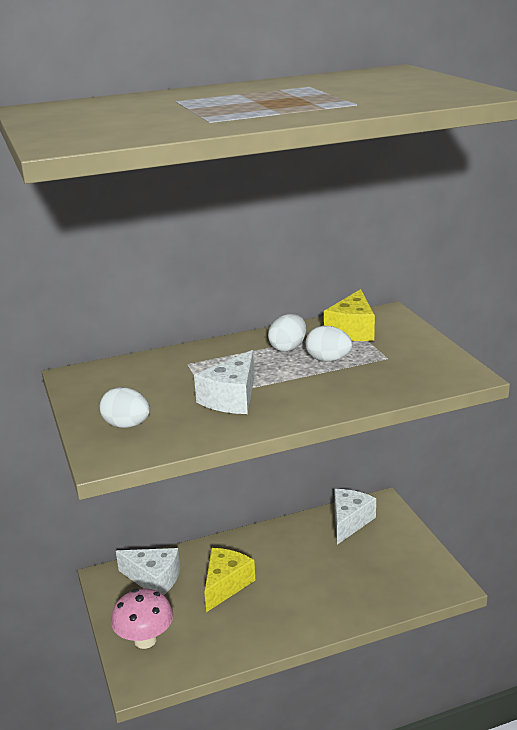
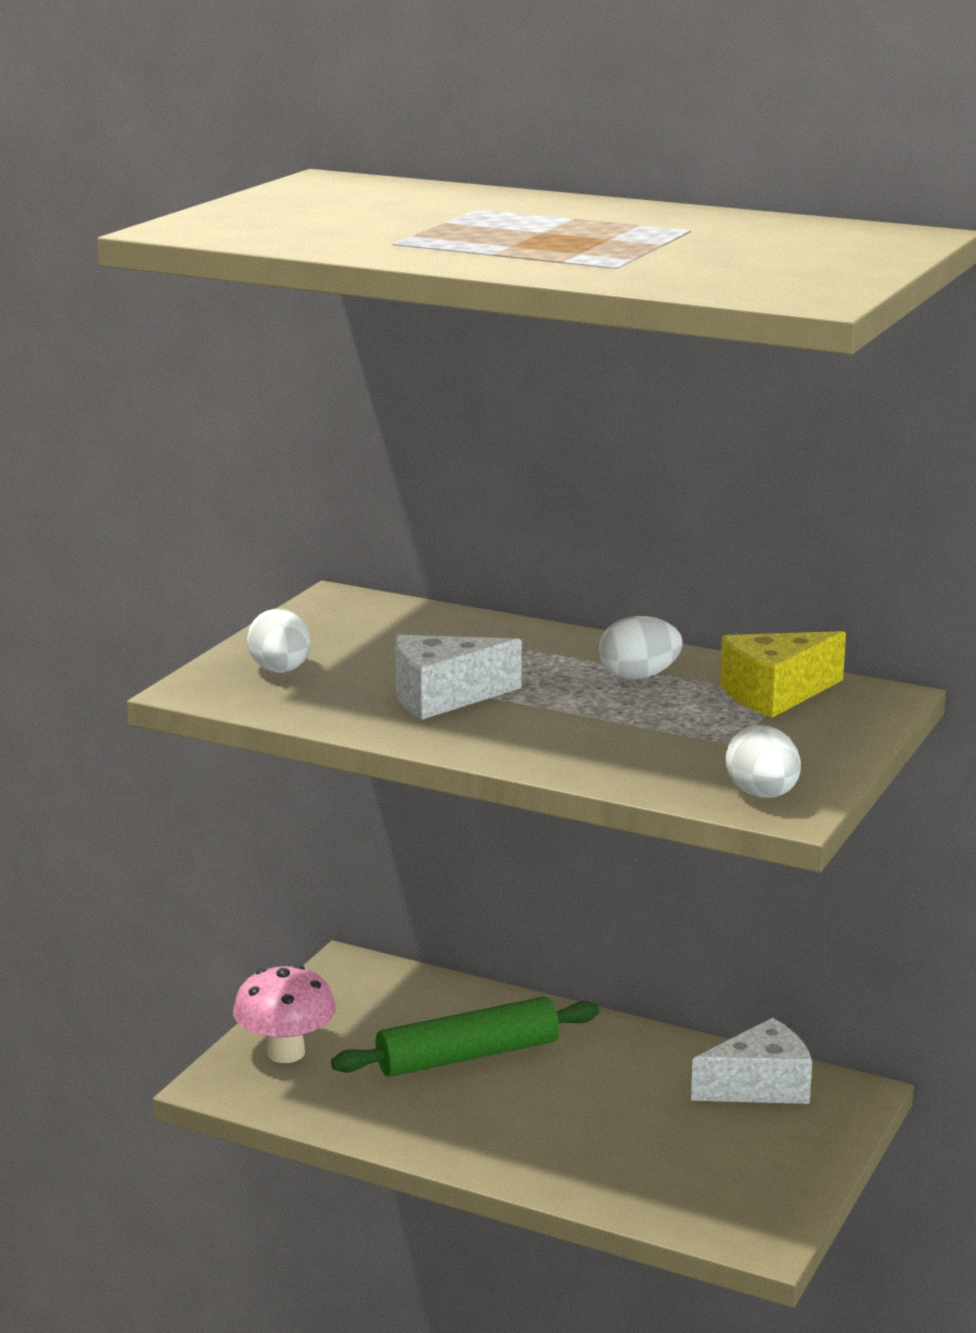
camera: 45 degrees right, 5 degrees down
white cheese [116,548,180,595] -> none
yellow cheese [204,548,255,612] -> green rolling pin [331,997,600,1077]
white egg [305,326,353,362] -> white egg moved to [726,725,801,798]

